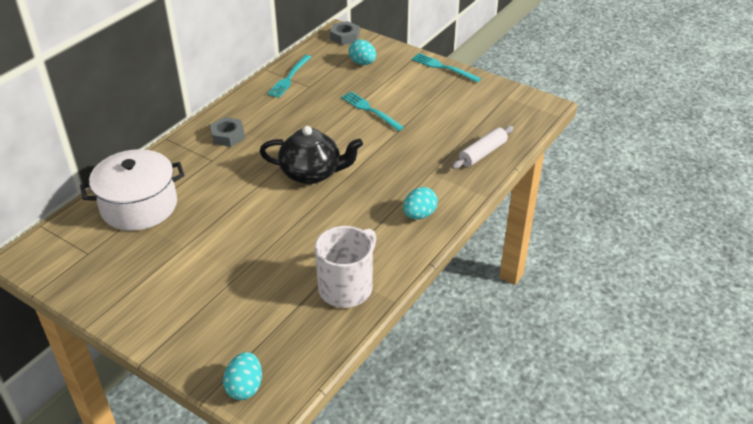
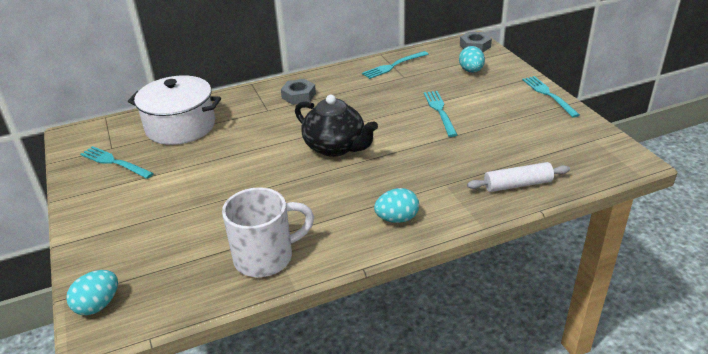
camera: 35 degrees right, 5 degrees down
none -> turquoise fork [80,146,154,179]

